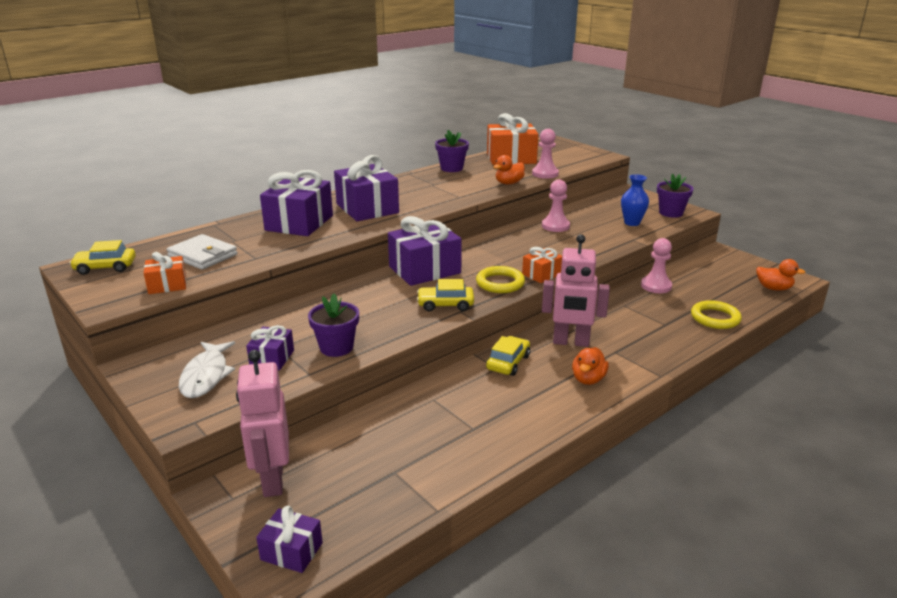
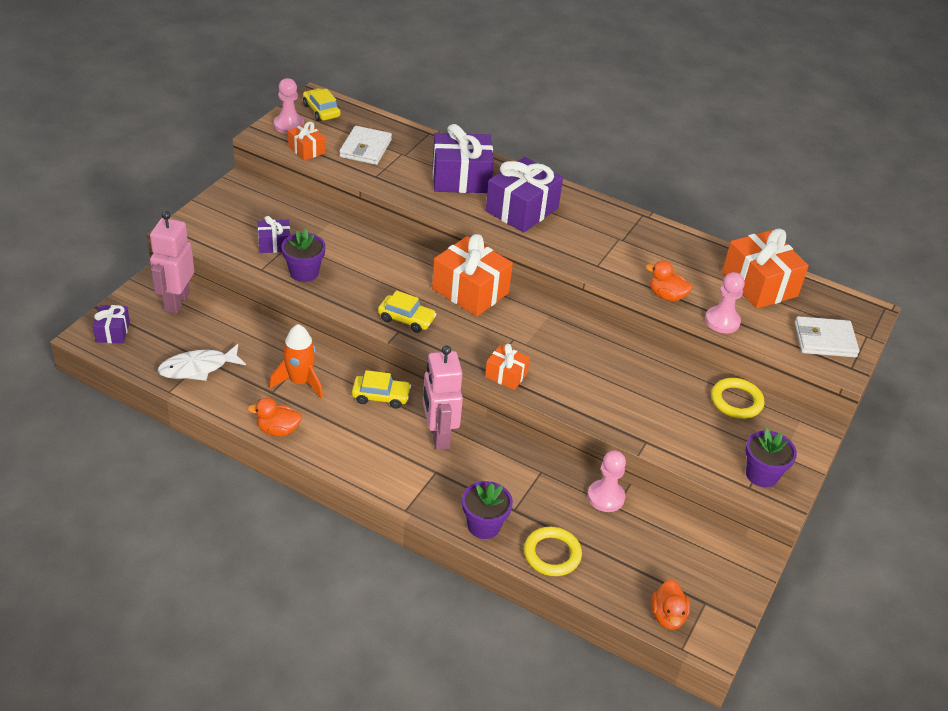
camera: 65 degrees right, 15 degrees up
white fish [179,341,235,398] -> white fish moved to [158,344,246,381]
pink robot [236,350,289,497] -> pink robot turned 45 degrees counterclockwise [150,211,194,314]
purple gift [388,216,462,286] -> orange gift [432,234,513,316]
yellow car [417,279,474,311] -> yellow car turned 135 degrees clockwise [378,290,436,333]
purple flower pot [435,130,469,172] -> purple flower pot moved to [462,481,513,539]
yellow ring [476,266,525,293] -> yellow ring moved to [711,378,764,419]
pink pawn [542,180,570,232] -> pink pawn moved to [274,78,304,134]
orange duck [572,347,609,385] -> orange duck moved to [248,398,302,436]
blue vase [621,174,649,226] -> none
none -> orange rocket [269,324,323,398]
none -> white wallet [795,316,859,357]

